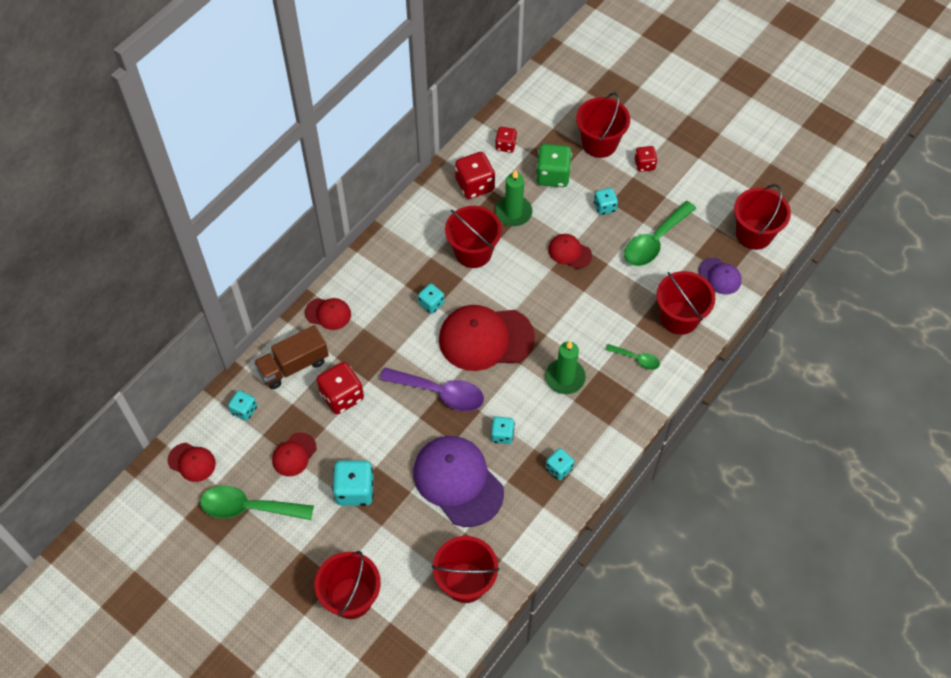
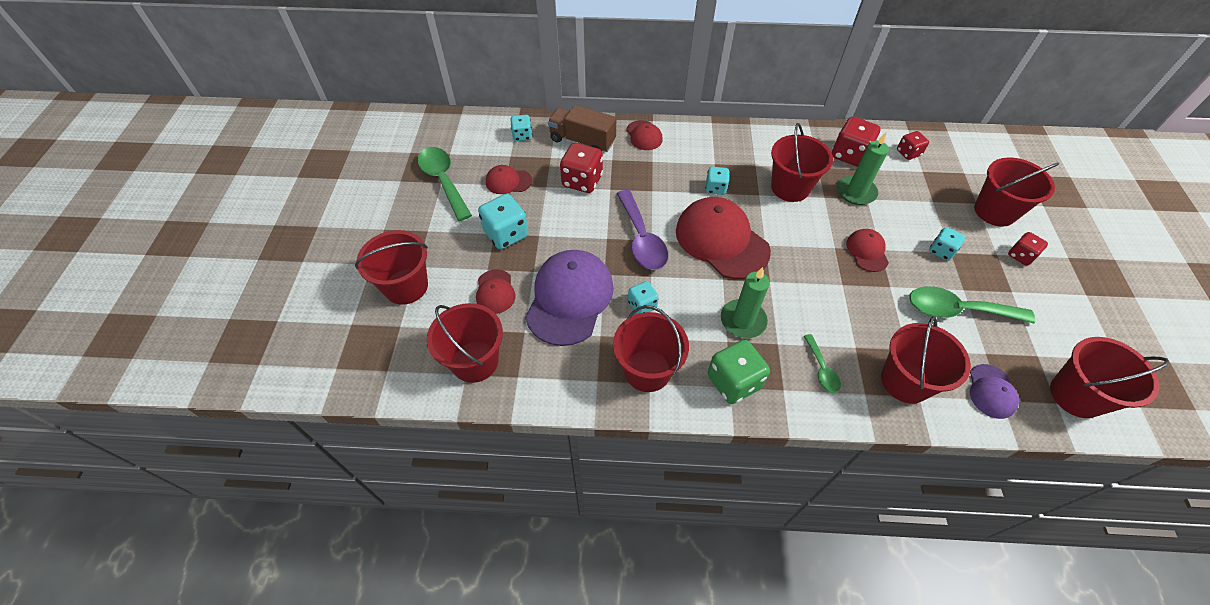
camera: 55 degrees right, 5 degrees down
red cap [168,443,216,482] -> red cap moved to [476,269,516,314]
green dice [536,144,572,187] -> green dice moved to [708,340,770,404]
turquoise dice [546,448,574,480] -> red bucket [613,305,689,392]

